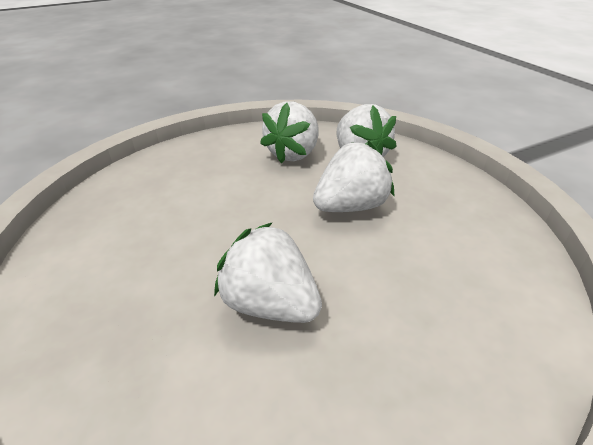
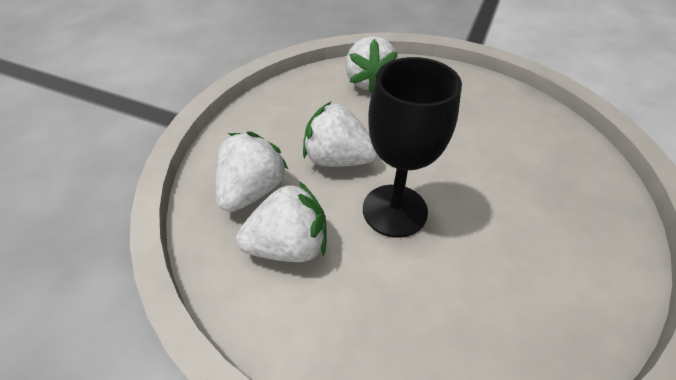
camera: 130 degrees left, 10 degrees up
white strawberry [214,222,322,323] -> white strawberry moved to [345,36,398,93]
none -> black goblet [363,57,462,238]

